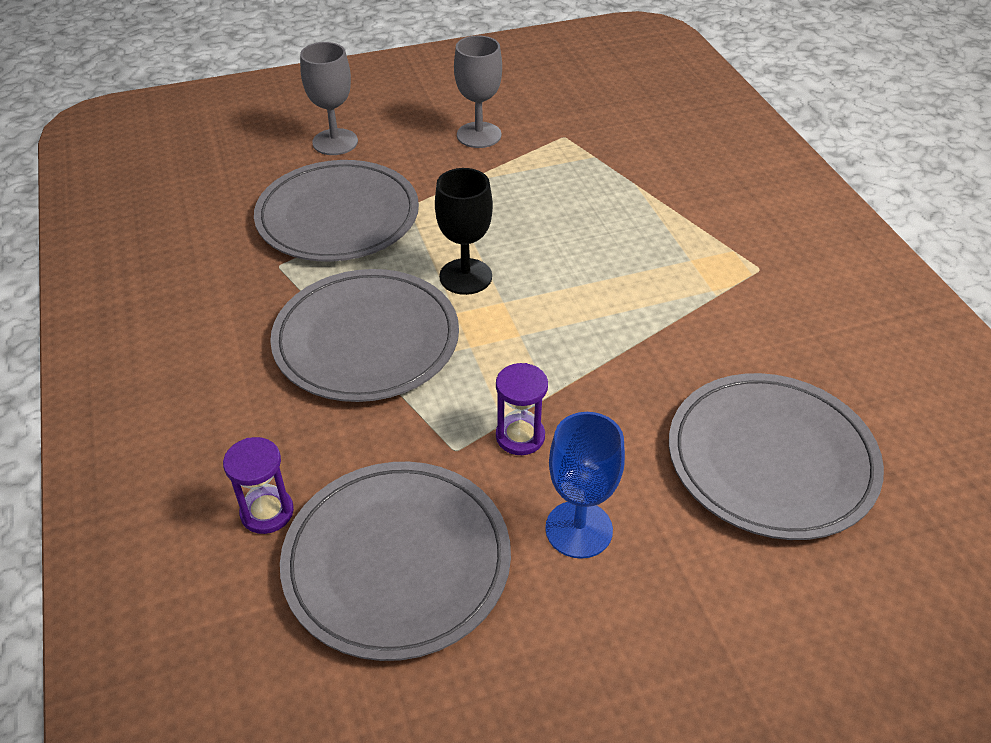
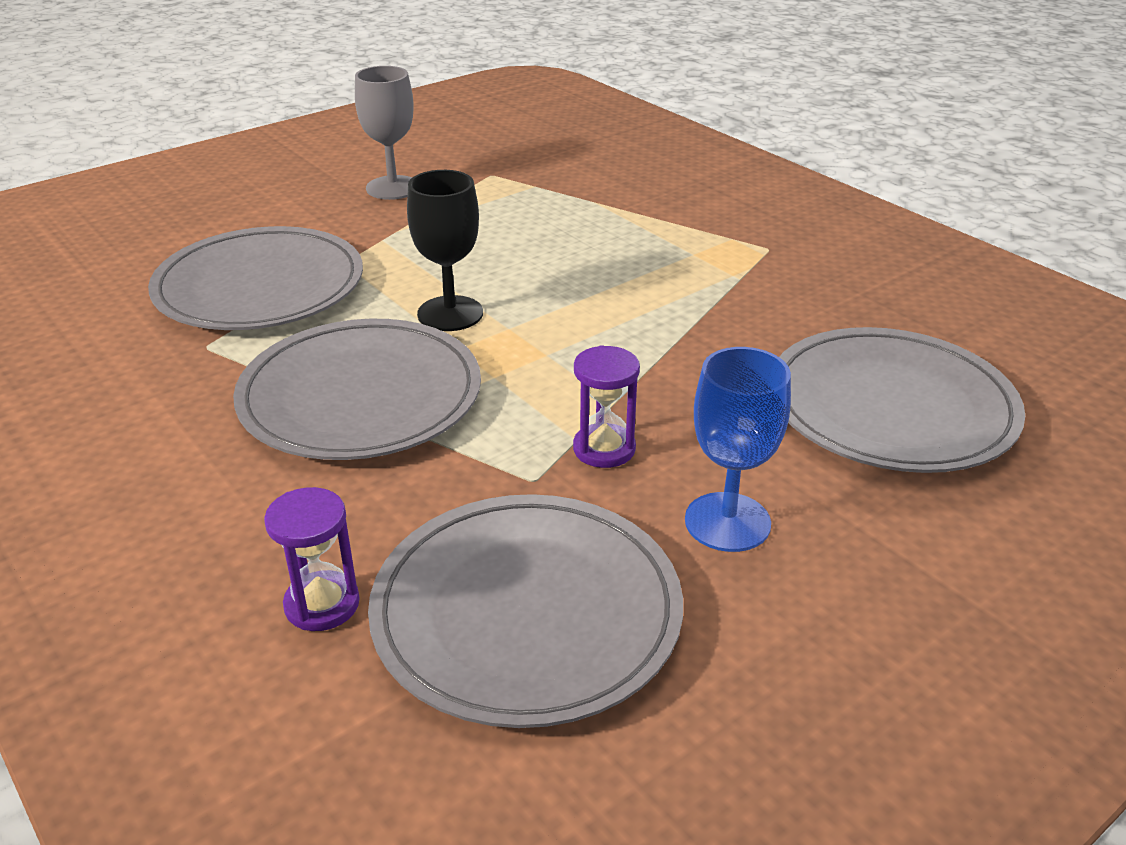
camera: 20 degrees left, 10 degrees down
grey goblet [300,42,358,155] -> none

